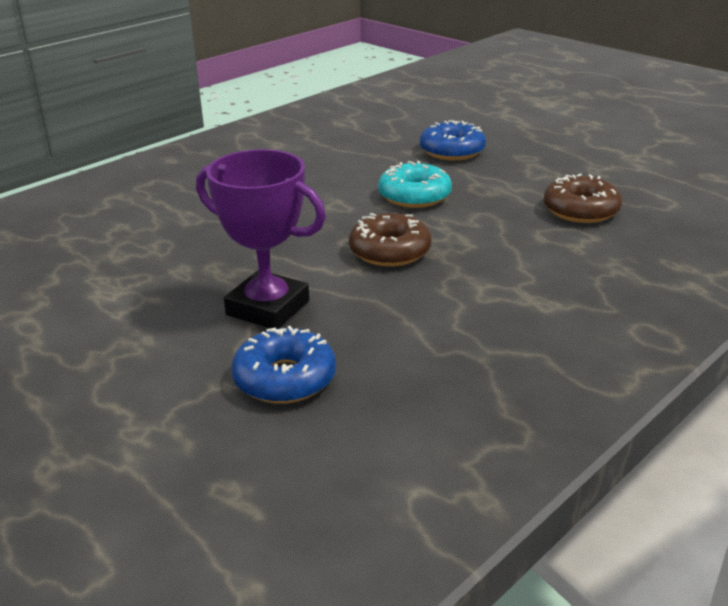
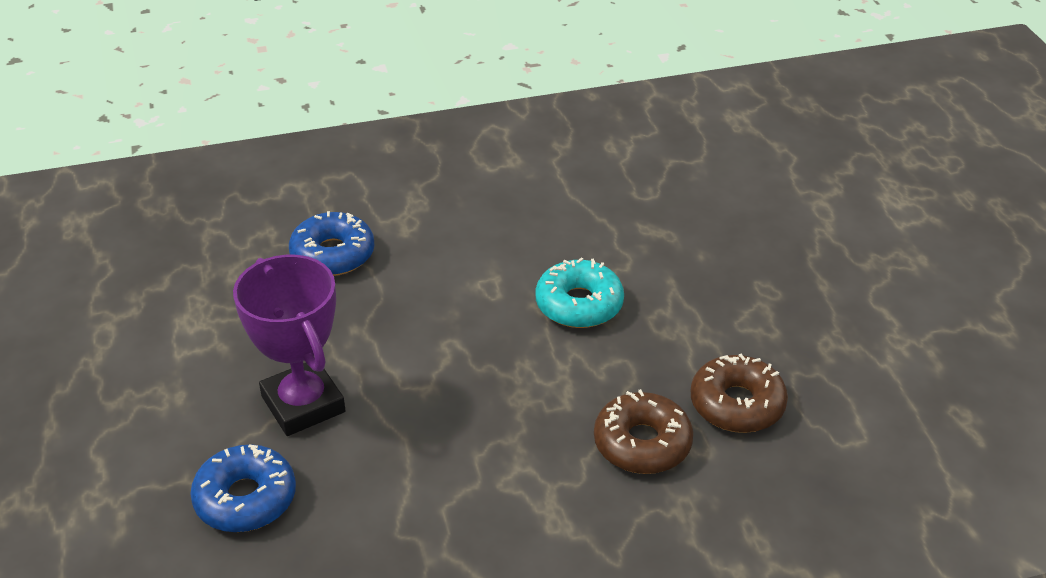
camera: 30 degrees right, 10 degrees up
brown donut [349,213,431,267] -> brown donut moved to [594,389,693,474]
blue donut [420,120,486,160] -> blue donut moved to [289,211,375,276]

